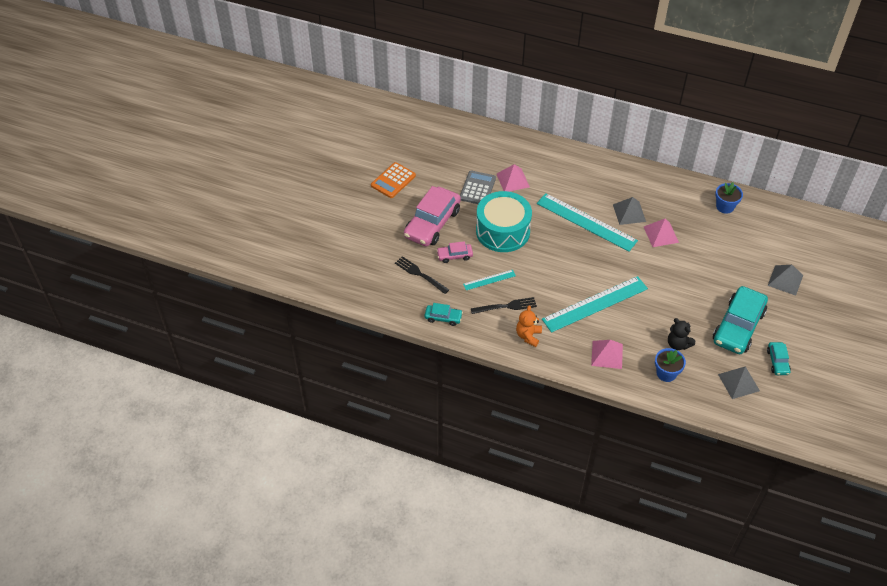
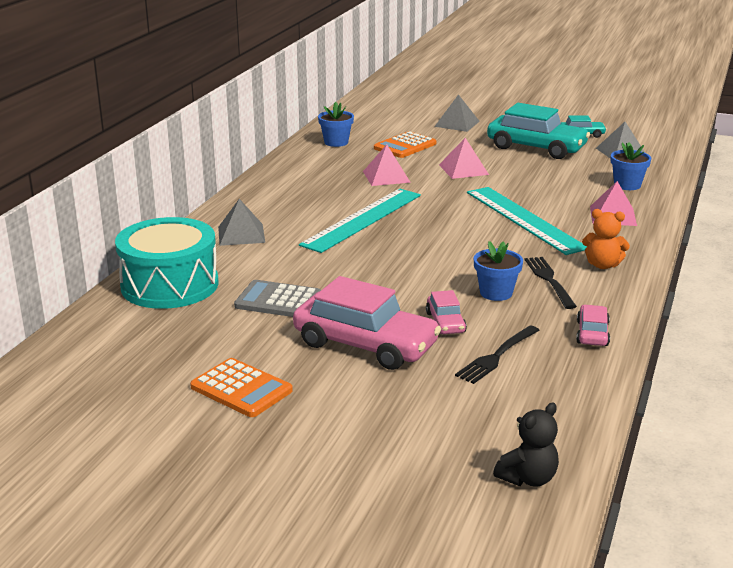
camera: 90 degrees left, 25 degrees down
turquoise car [425,303,463,326] -> pink car [576,305,610,346]
turquoise ruler [463,270,516,290] -> blue flower pot [474,241,523,301]
turquoise drum [476,191,532,252] -> turquoise drum moved to [115,217,219,309]
pink pyramid [497,164,530,192] -> pink pyramid moved to [439,138,489,179]
grey pyramid [613,197,646,225] -> grey pyramid moved to [218,199,265,246]
black teddy bear [668,318,695,350] -> black teddy bear moved to [493,403,559,487]
none -> orange calculator [374,131,436,158]

